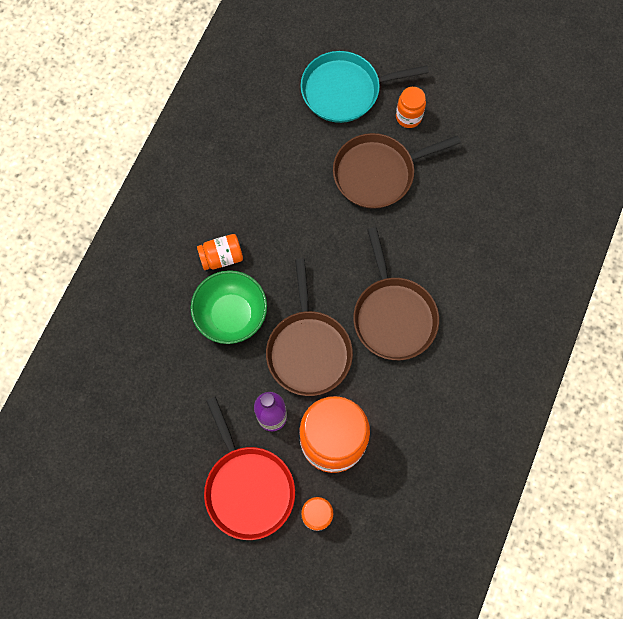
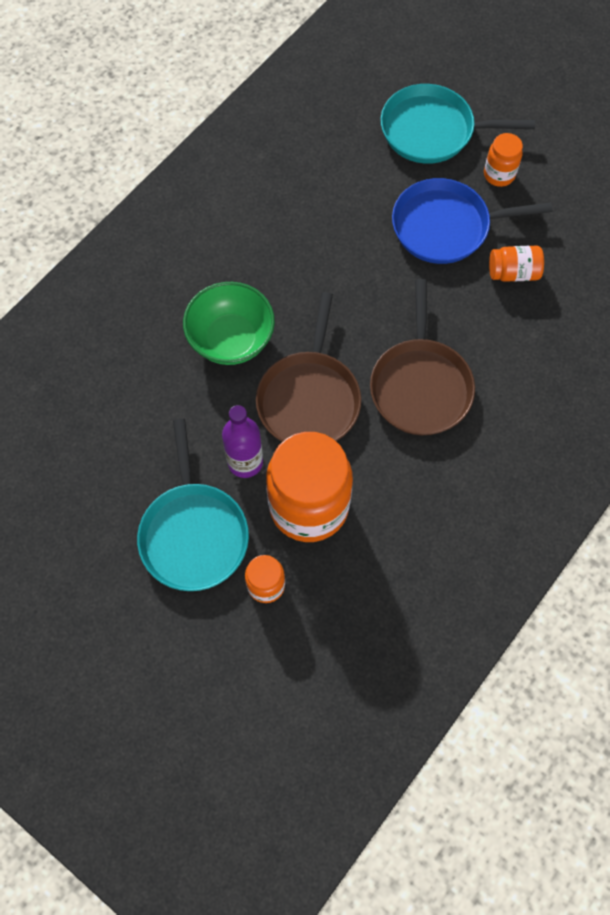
camera: 15 degrees right, 5 degrees down
orange jar [197,234,243,270] -> orange jar moved to [489,246,544,282]
red pan [204,397,295,540] -> turquoise pan [137,418,249,591]
brown pan [333,133,461,209] -> blue pan [392,178,553,264]

